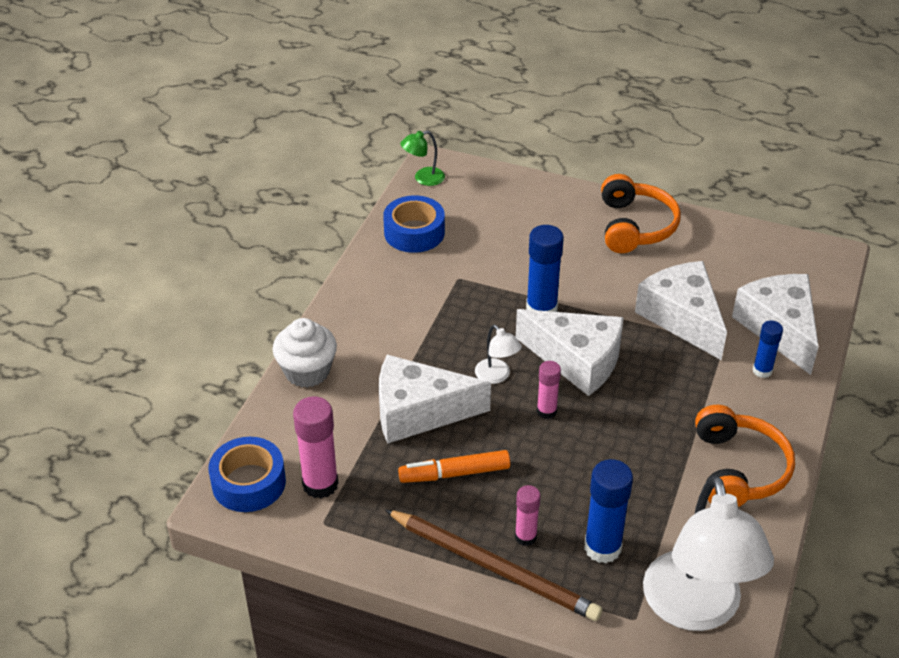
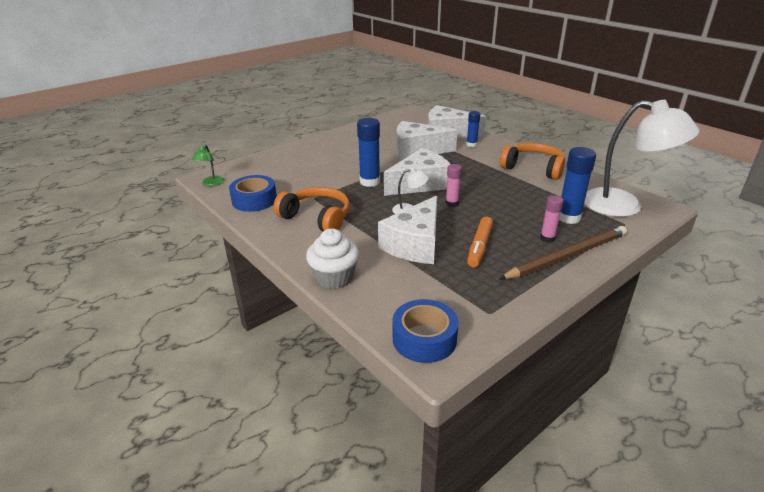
camera: 60 degrees left, 10 degrees down
pink glue stick [293,397,338,499] -> none
orange headphones [601,174,681,253] -> orange headphones moved to [273,187,350,231]

